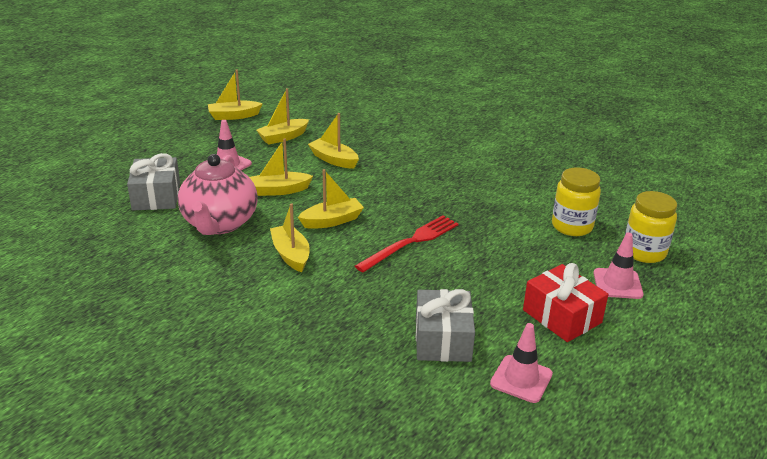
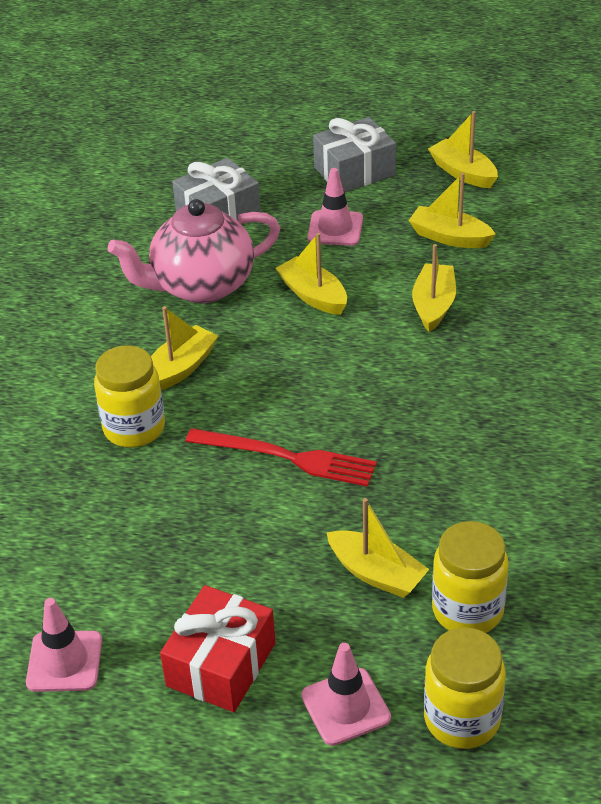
camera: 65 degrees right, 10 degrees up
yellow boat [298,169,364,229] -> yellow boat moved to [326,498,429,598]
grey gift [416,289,475,362] -> grey gift moved to [313,117,396,193]
none -> yellow jar [94,345,165,448]

